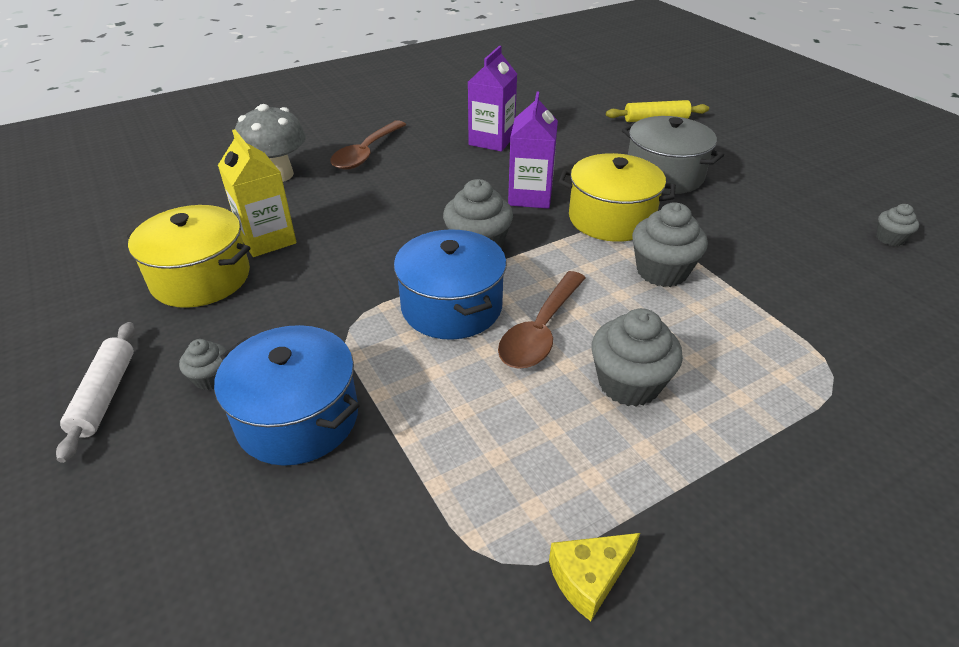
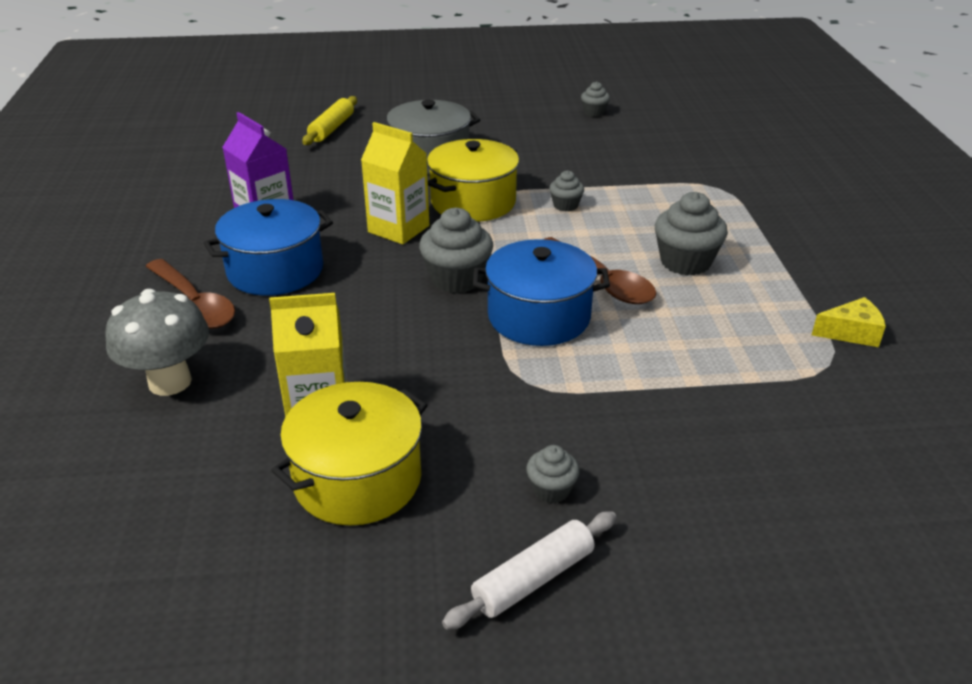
camera: 65 degrees left, 5 degrees down
white rolling pin [56,322,135,463] -> white rolling pin turned 60 degrees counterclockwise [442,511,616,630]
blue pot [214,325,360,466] -> blue pot moved to [204,199,333,296]
purple carton [508,92,558,209] -> yellow carton [361,122,429,244]
yellow cheese [549,533,640,621] -> yellow cheese turned 90 degrees counterclockwise [812,297,886,347]
grey cupcake [632,202,708,287] -> grey cupcake [549,170,584,211], size x0.54

